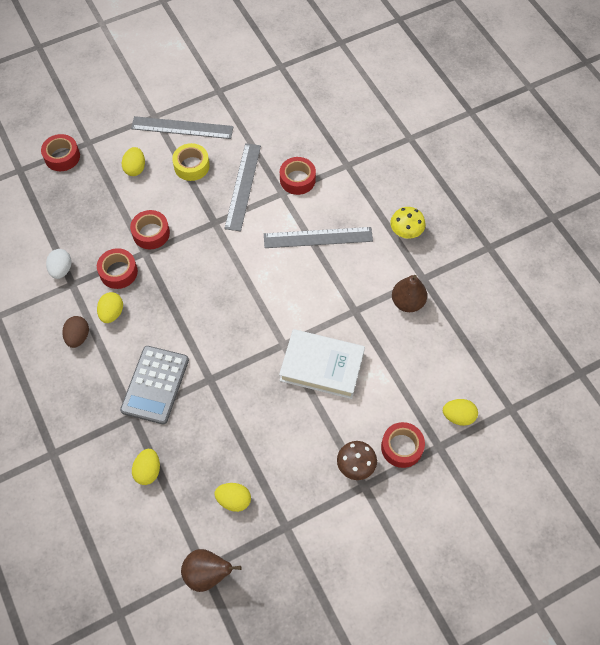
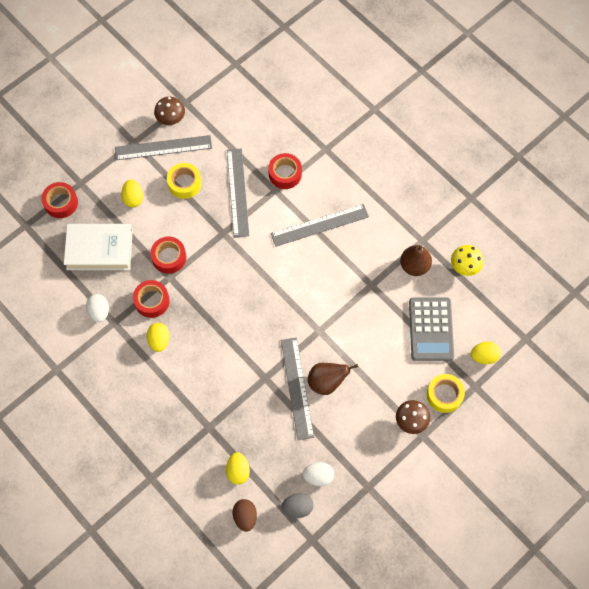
camera: 15 degrees left, 5 degrees up
brown egg [62,316,89,348] -> brown egg moved to [232,499,257,532]
grey calculator [120,346,189,425] -> grey calculator moved to [409,298,454,361]
brown pear [181,549,242,592] -> brown pear moved to [308,363,358,395]
yellow egg [214,483,251,512] -> white egg [303,462,334,486]
white book [279,329,365,399] -> white book moved to [64,224,133,270]
red tape [381,422,425,468] -> yellow tape [427,374,465,413]
yellow mushroom [390,207,426,239] -> yellow mushroom moved to [451,245,484,276]
none -> brown mushroom [154,97,185,125]
none -> grey ruler [281,337,314,440]
none -> grey egg [281,493,313,518]

